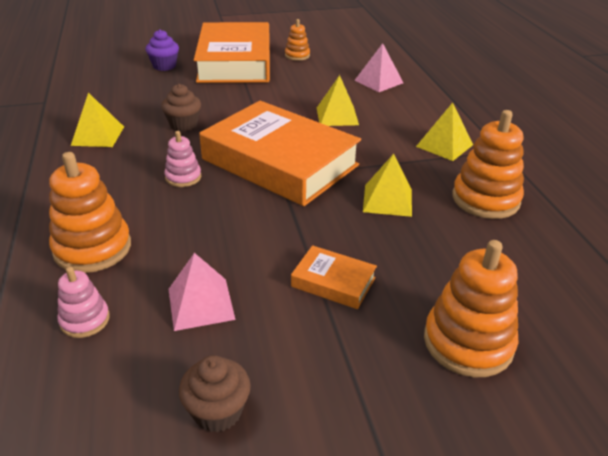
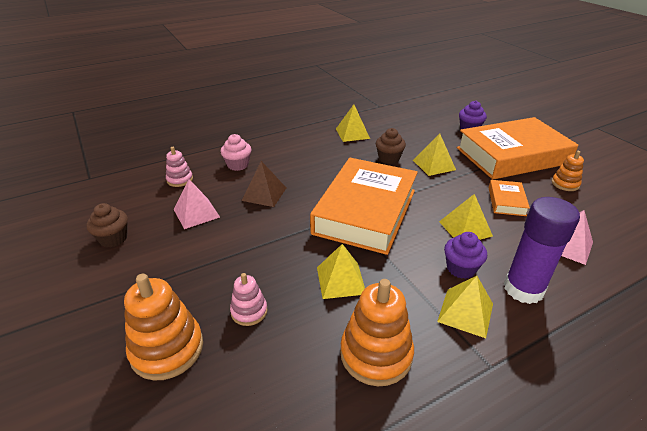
camera: 75 degrees right, 0 degrees up
orange stacking toy [49,152,131,273] -> pink cupcake [220,134,251,171]
pink stacking toy [164,131,201,187] -> pink stacking toy moved to [230,273,267,326]
orange book [291,245,377,309] -> orange book moved to [489,180,530,216]
none -> brown pyramid [242,161,286,207]
none -> yellow pyramid [413,133,456,176]
none -> purple cupcake [444,232,487,279]
none -> purple glue stick [504,197,580,304]

